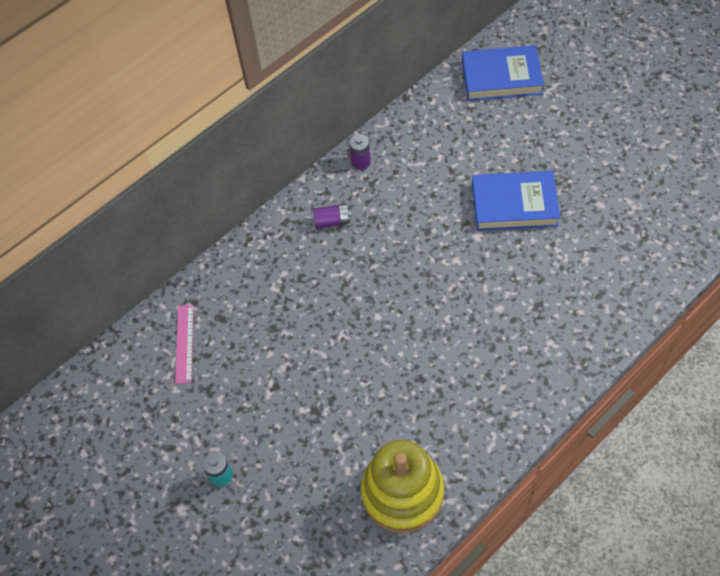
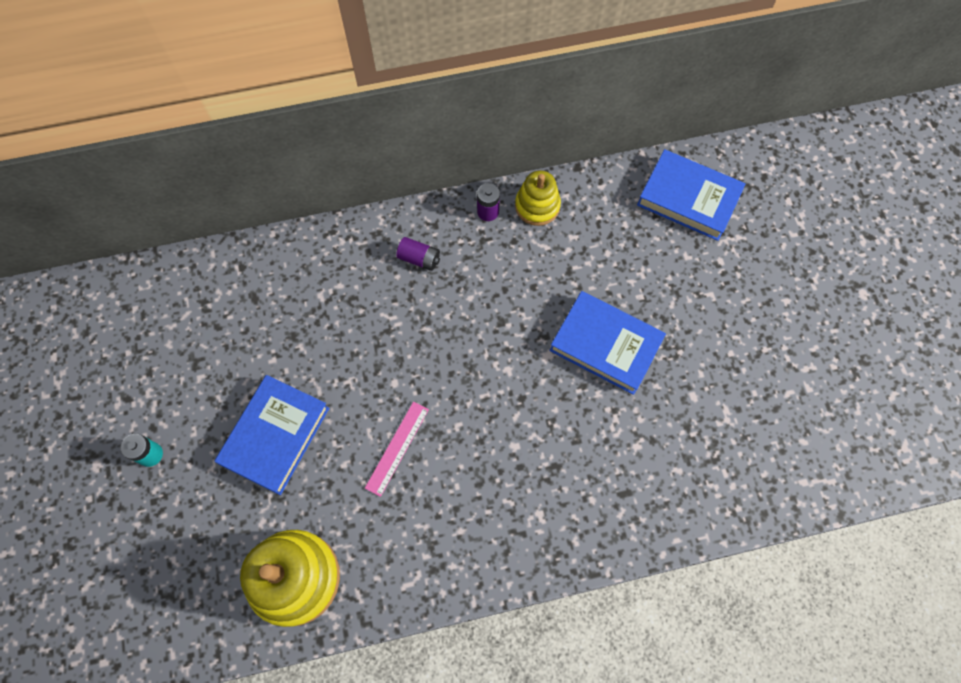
camera: 25 degrees right, 10 degrees up
pink ruler [175,305,193,384] -> pink ruler moved to [365,401,429,497]
none -> blue book [214,375,329,495]
none -> yellow stacking toy [515,171,561,226]

